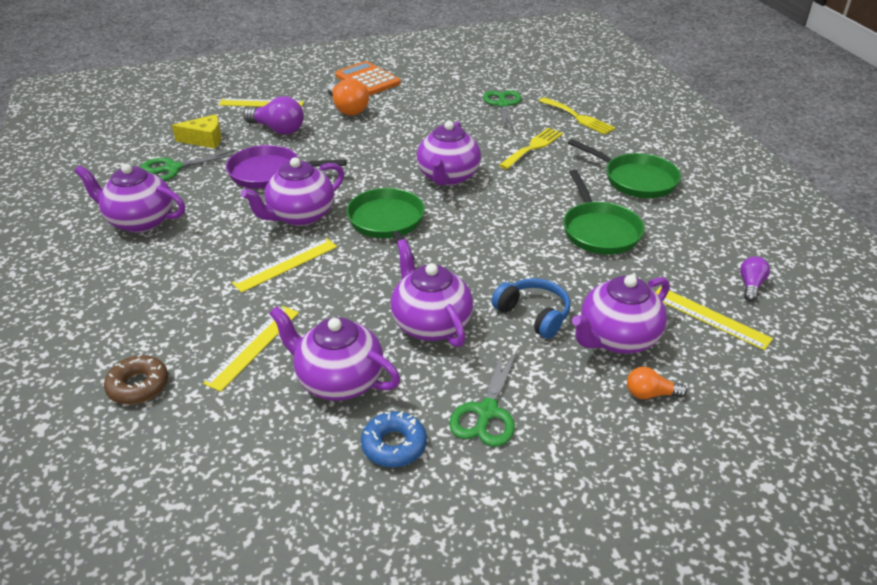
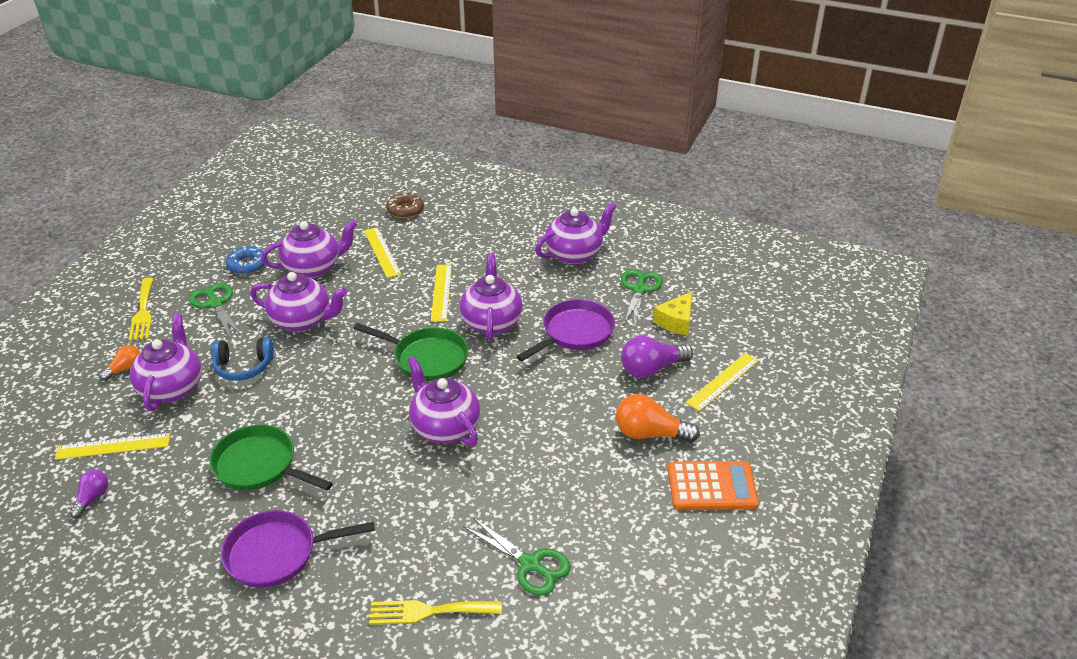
camera: 130 degrees right, 0 degrees up
yellow fork [499,128,563,169] -> yellow fork moved to [129,277,153,341]
green pan [568,139,681,198] -> purple pan [221,510,375,588]
purple light bulb [740,256,770,301] -> purple light bulb turned 135 degrees counterclockwise [70,470,108,518]

